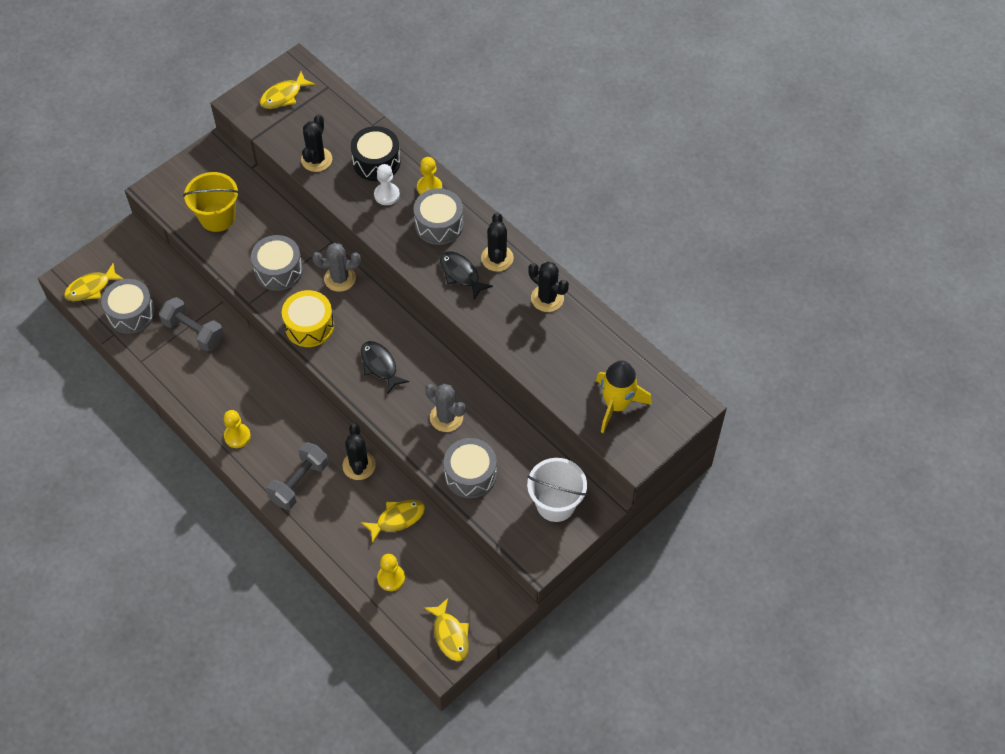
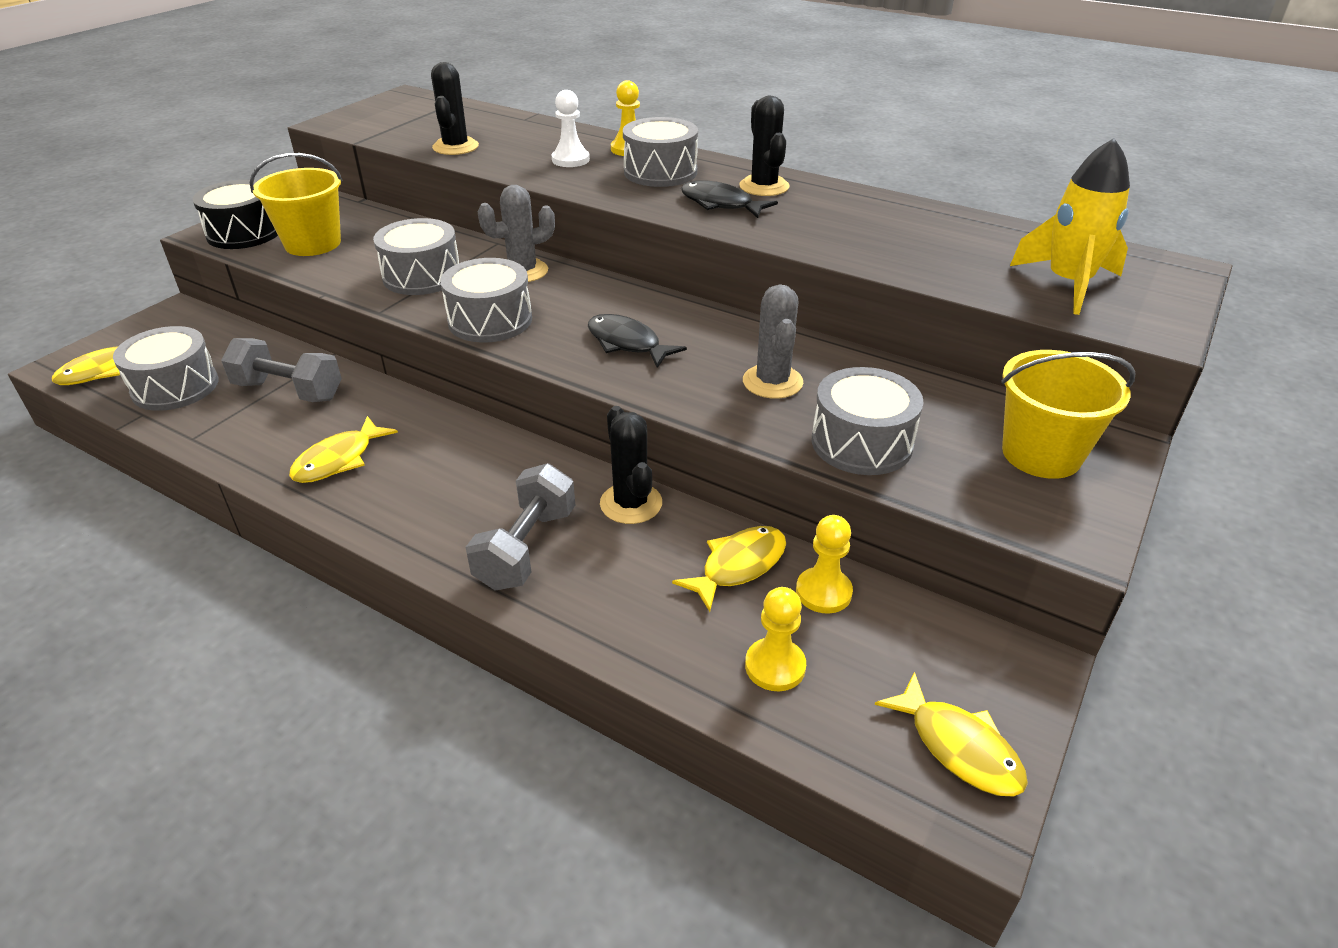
camera: 15 degrees left, 20 degrees down
yellow pawn [224,410,251,448] -> yellow pawn moved to [796,515,853,614]
yellow fish [260,72,315,109] -> yellow fish moved to [289,416,398,483]
yellow drum [282,290,334,347] -> grey drum [440,258,532,343]
black drum [351,126,400,181] -> black drum moved to [192,180,278,249]
grey cactus [425,384,465,432] -> grey cactus turned 60 degrees clockwise [743,284,803,399]
white bucket [527,458,587,522] -> yellow bucket [1001,350,1135,479]
black cactus [528,262,569,312] -> none

